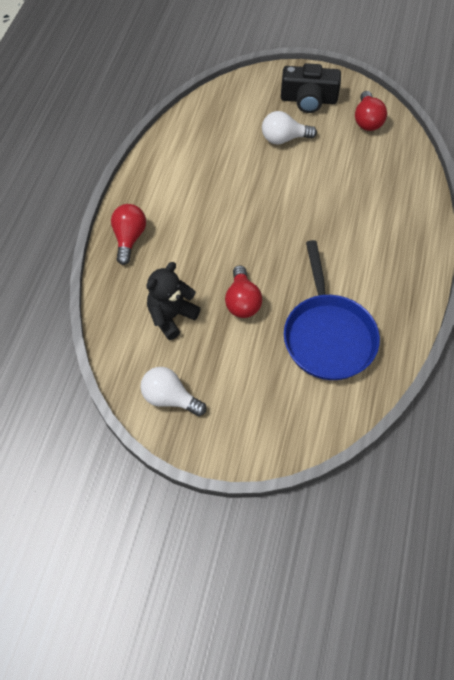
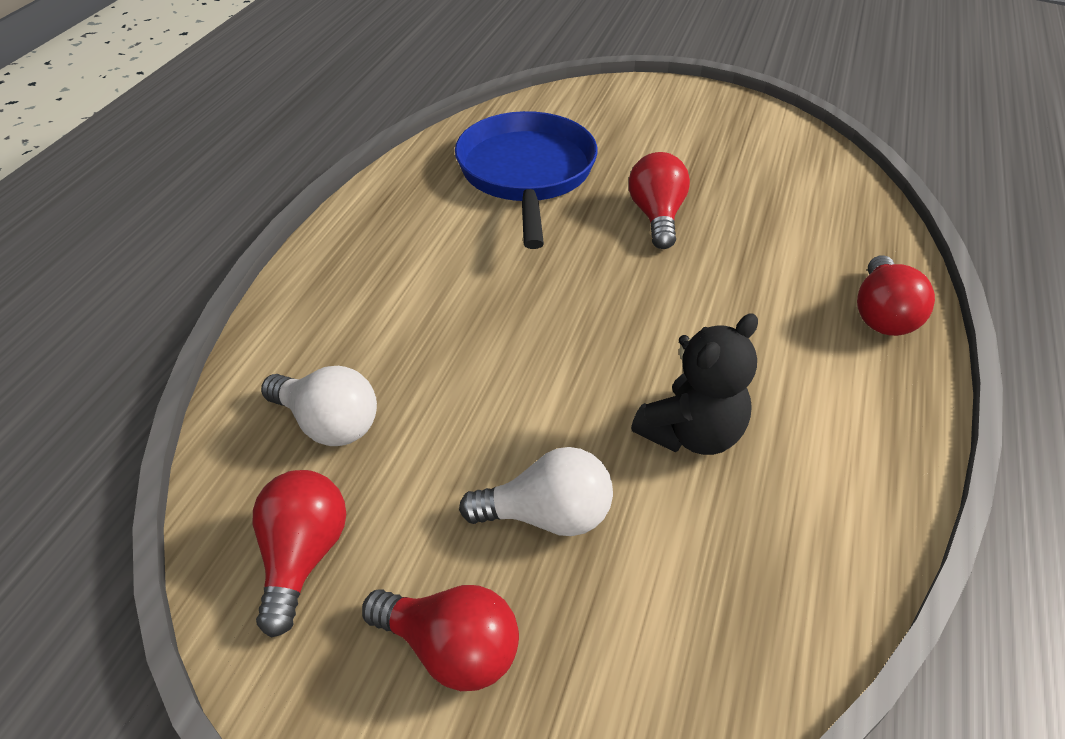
camera: 175 degrees left, 15 degrees down
white light bulb [140,367,207,416] -> white light bulb moved to [261,366,377,446]
black teddy bear [146,262,201,340] -> black teddy bear moved to [631,313,758,455]
black camera [281,63,341,113] -> red light bulb [362,585,519,691]

